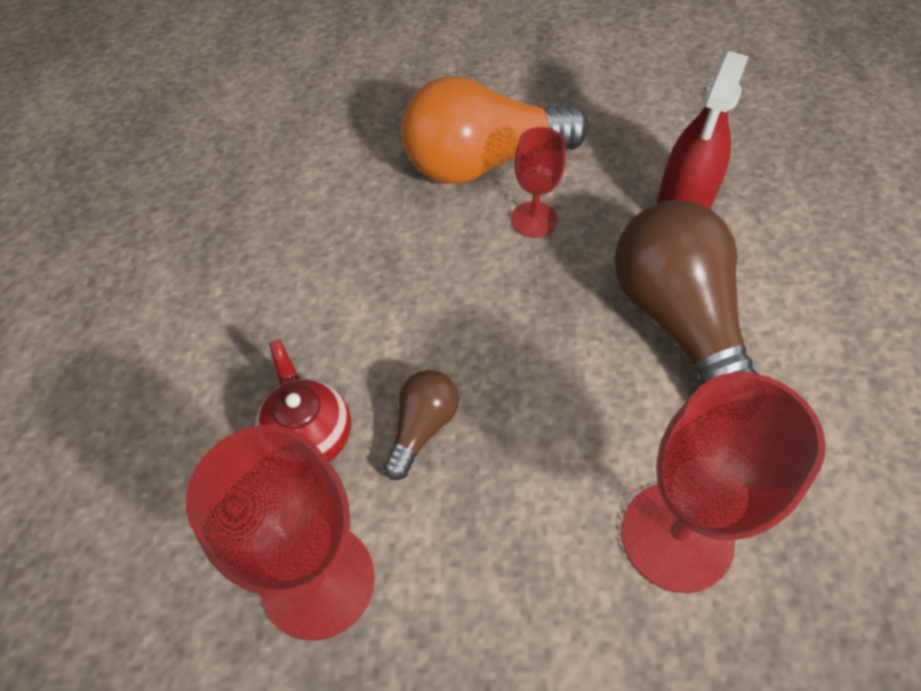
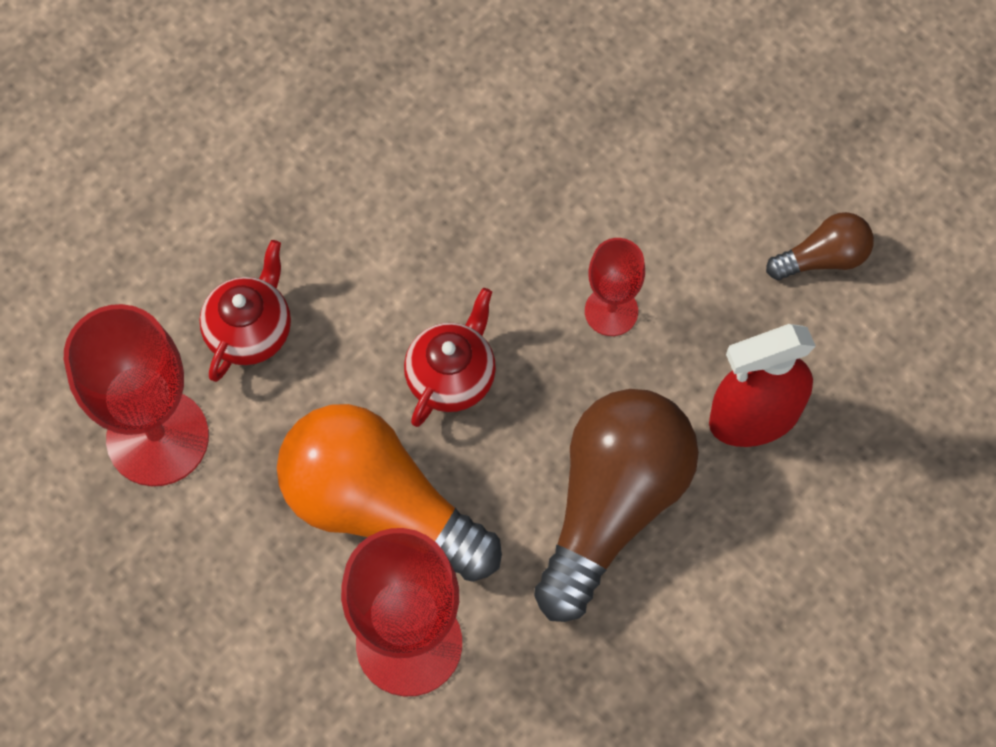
camera: 45 degrees right, 10 degrees up
brown light bulb [383,370,459,480] -> brown light bulb moved to [766,212,874,280]
orange light bulb [401,76,589,184] -> orange light bulb moved to [277,404,502,582]
none -> red teapot [404,288,496,427]

